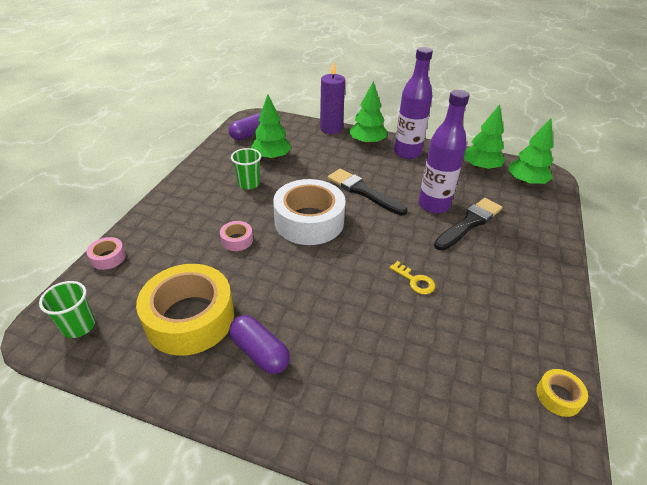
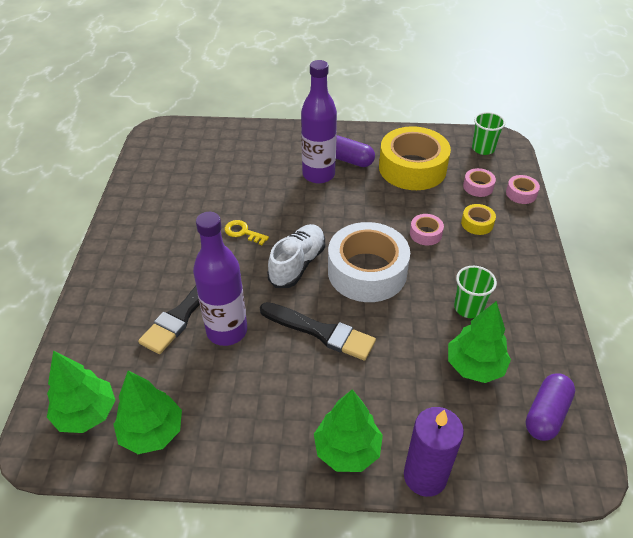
camera: 165 degrees right, 5 degrees up
purple bottle [394,47,433,159] -> purple bottle moved to [301,60,337,184]
yellow tape [536,369,588,417] -> yellow tape moved to [461,204,496,235]
none -> white shoe [267,224,325,288]
none -> pink tape [463,168,496,197]

